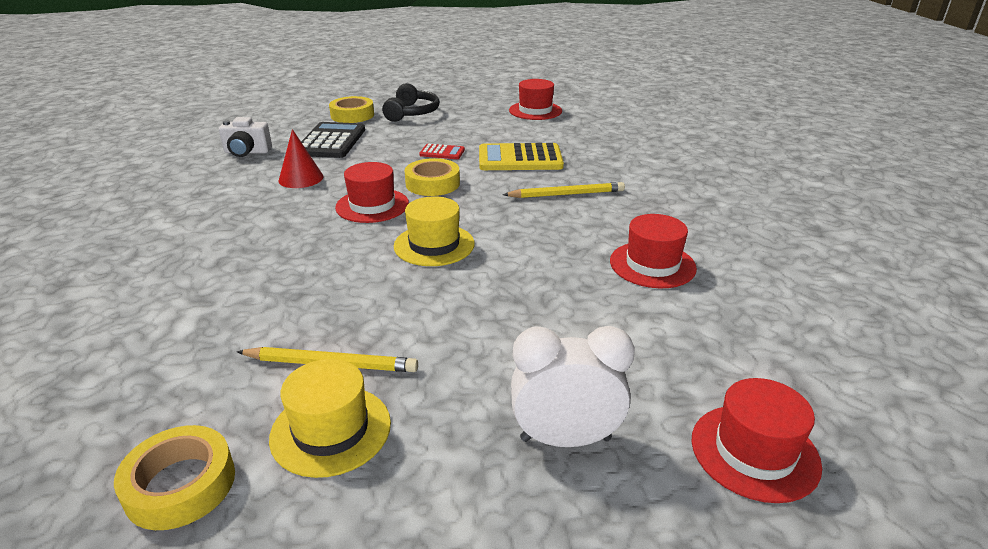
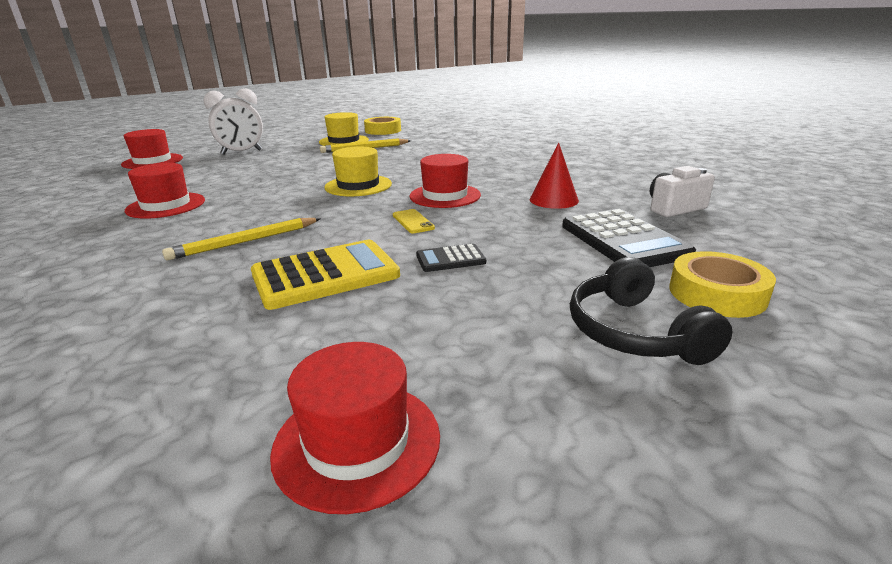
camera: 155 degrees right, 5 degrees down
yellow tape [405,158,460,196] -> yellow phone [393,209,435,233]
red calculator [419,144,465,159] -> black calculator [416,244,486,272]

